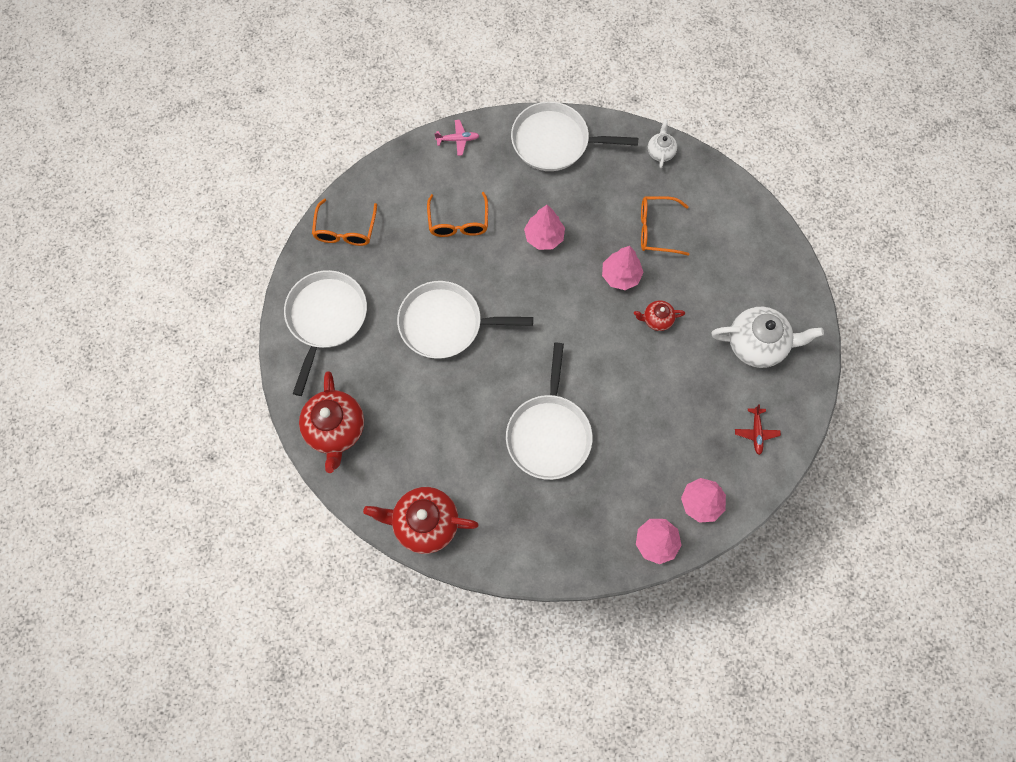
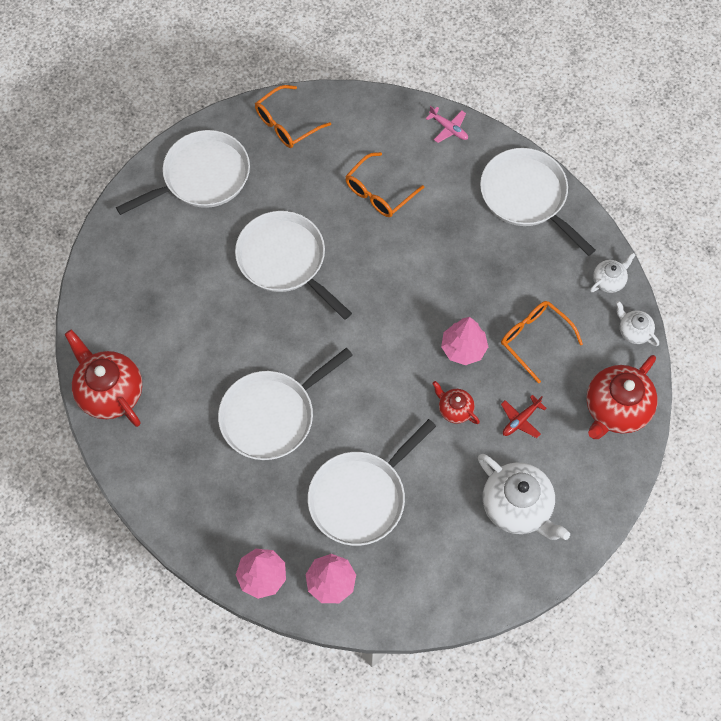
camera: 45 degrees right, 5 degrees down
red teapot [299,371,364,473] -> red teapot moved to [586,355,658,439]
pink tree [524,205,565,250] -> none
red plane [735,404,781,455] -> red plane moved to [501,395,546,438]
none -> white pan [308,419,436,546]
none -> white teapot [616,301,659,346]

